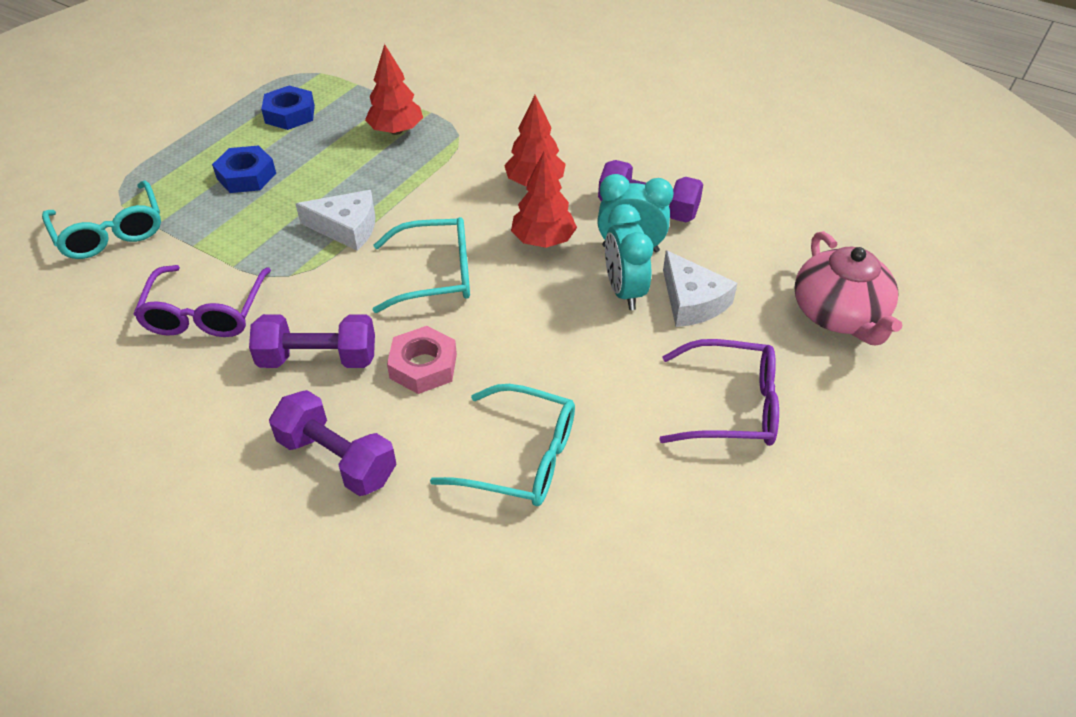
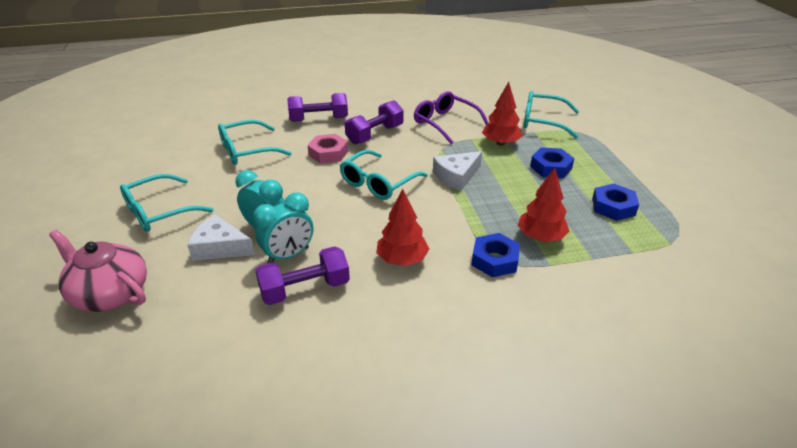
camera: 135 degrees right, 10 degrees down
red tree [511,151,577,248] -> red tree moved to [482,82,523,146]
purple glasses [659,339,779,446] -> turquoise glasses [120,174,213,232]
none -> blue nut [472,233,520,277]

